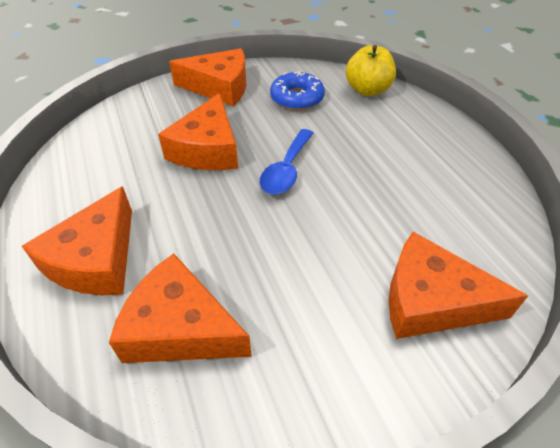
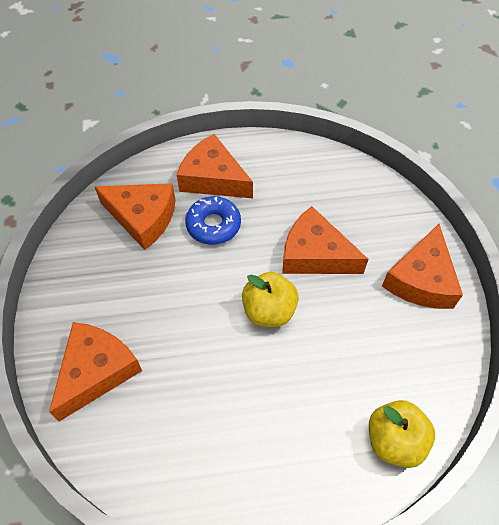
camera: 105 degrees right, 10 degrees up
orange cheese [109,254,252,363] -> orange cheese turned 75 degrees clockwise [95,183,176,250]
blue spoon [260,129,314,194] -> yellow apple [242,272,299,327]
blue donut [270,71,325,110] -> blue donut moved to [185,196,241,245]

